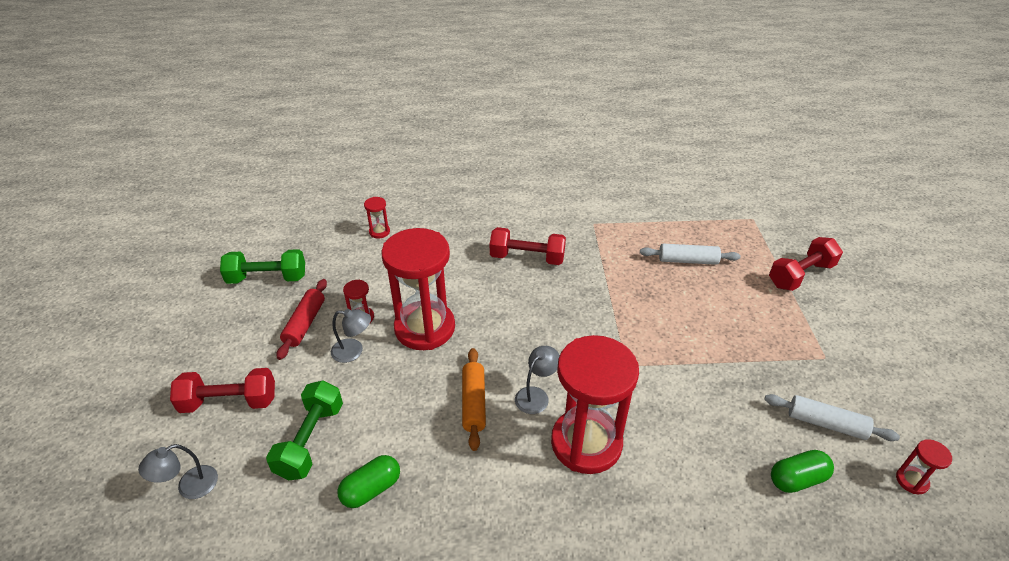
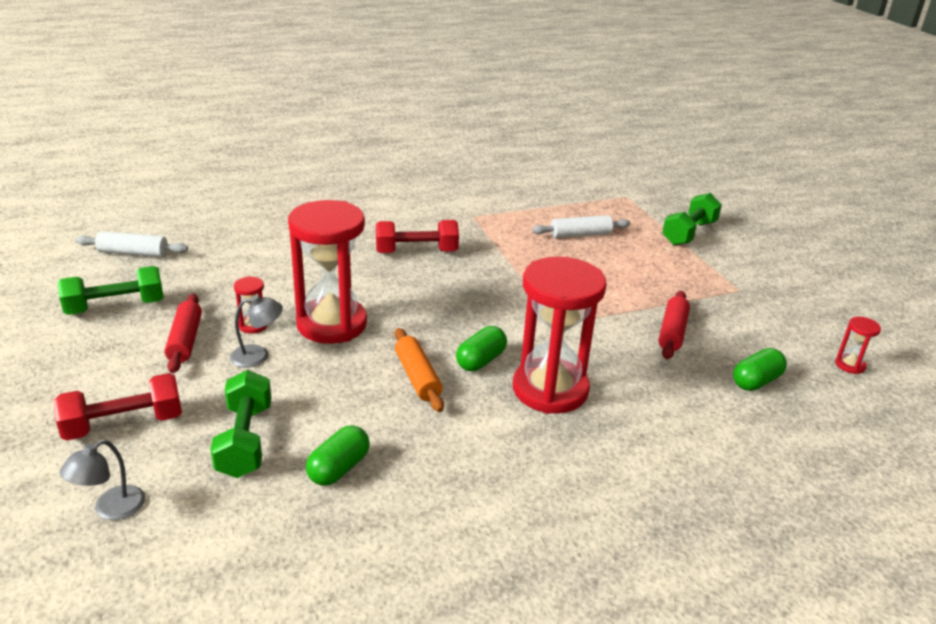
camera: 20 degrees left, 10 degrees down
red hourglass [364,197,390,239] -> none
grey lamp [515,346,560,414] -> green capsule [456,326,507,371]
white rolling pin [764,394,900,441] -> white rolling pin moved to [75,231,188,257]
red dumbbell [769,237,843,291] -> green dumbbell [662,193,722,245]
none -> red rolling pin [658,291,690,360]

